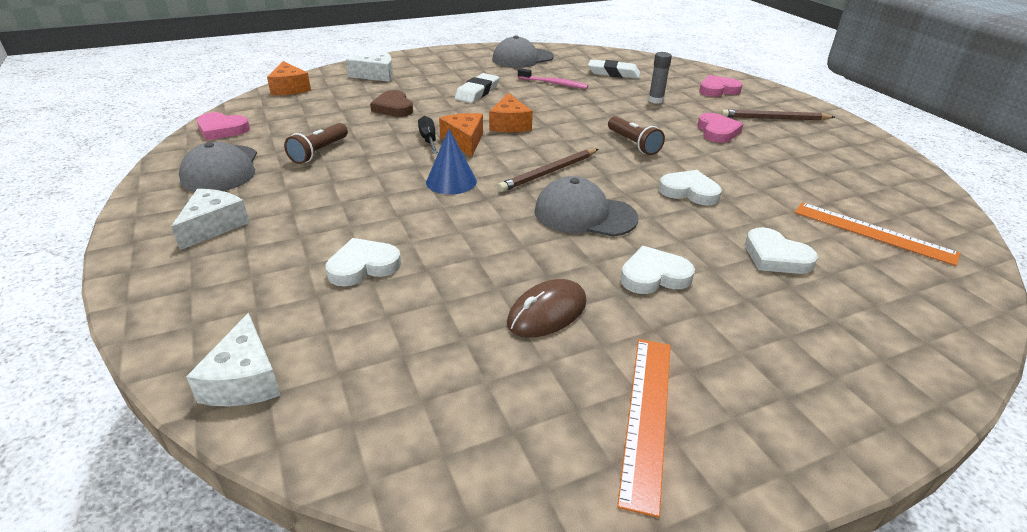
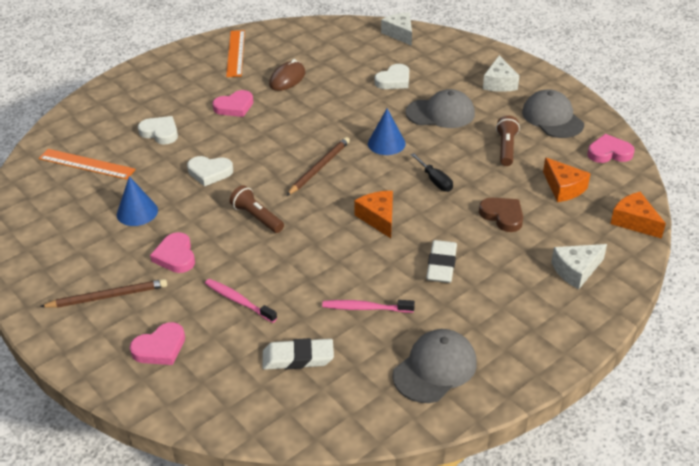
camera: 165 degrees right, 5 degrees up
orange cheese [439,113,483,157] -> orange cheese moved to [543,157,591,202]
grey cap [534,176,638,237] -> grey cap moved to [405,89,475,128]
white heart [620,246,695,294] -> pink heart [212,90,253,117]
grey glue stick [648,52,672,104] -> pink toothbrush [205,279,277,323]
none -> blue cone [117,176,158,226]

